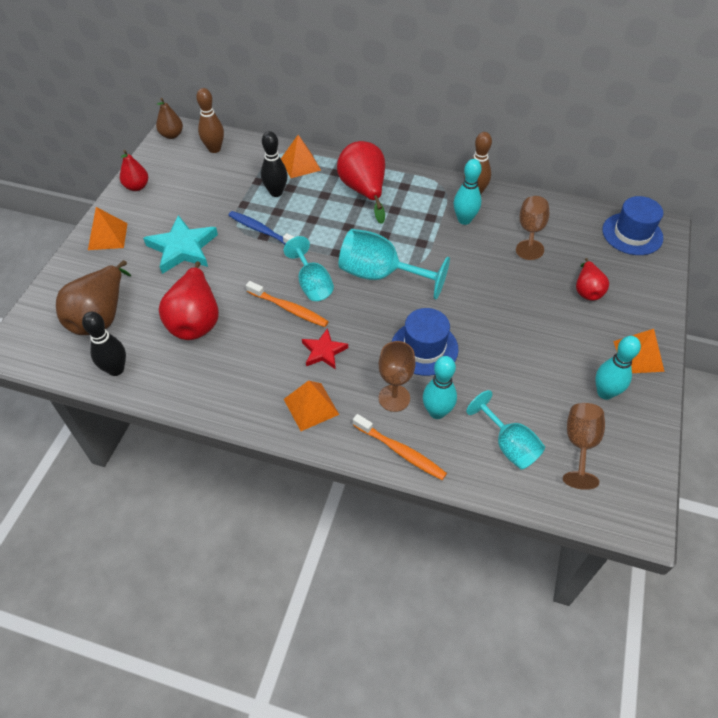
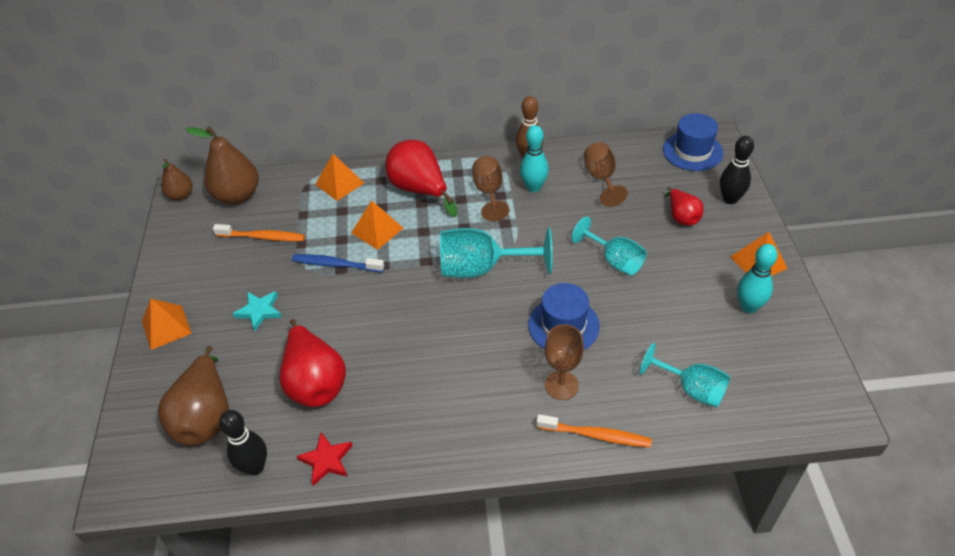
camera: 20 degrees left, 5 degrees down
red pear [120,150,148,191] -> none
turquoise star [143,215,218,274] -> turquoise star [233,291,282,331], size x0.58
brown bowling pin [196,88,224,153] -> brown pear [185,127,259,205]
orange toothbrush [246,281,329,327] -> orange toothbrush moved to [213,224,305,241]
black bowling pin [261,131,288,197] -> black bowling pin moved to [720,136,754,204]
turquoise goblet [284,236,334,301] -> turquoise goblet moved to [572,216,647,276]
orange pyramid [284,380,339,431] -> orange pyramid moved to [351,200,403,250]
red star [302,328,348,370] -> red star moved to [296,432,353,486]
turquoise bowling pin [423,356,457,419] -> none
brown goblet [563,403,605,490] -> brown goblet moved to [472,156,509,222]

